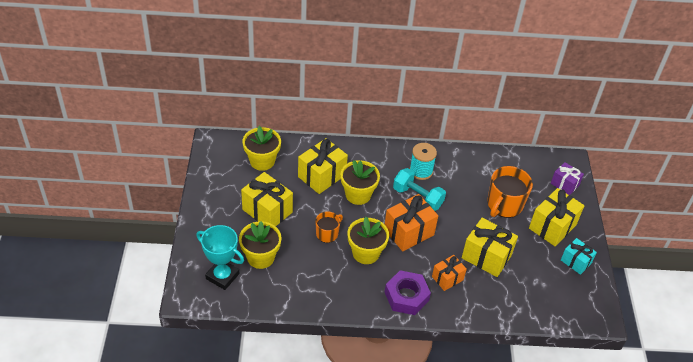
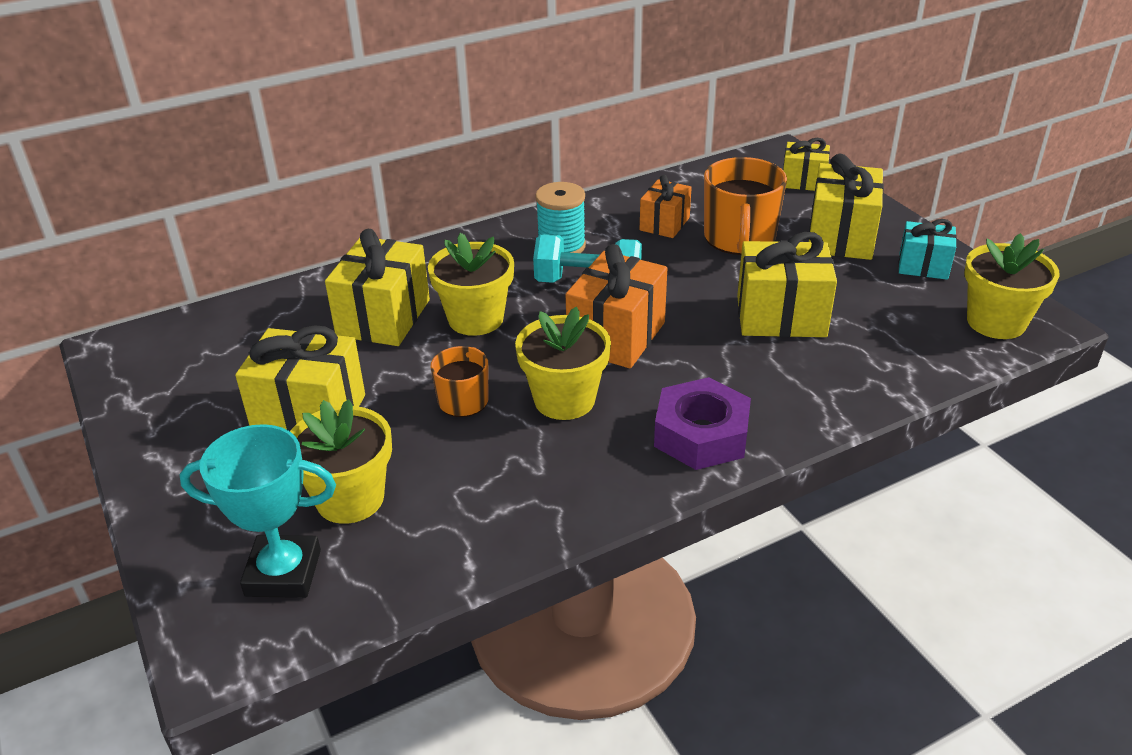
camera: 25 degrees left, 10 degrees down
yellow flower pot [243,126,281,171] -> yellow flower pot moved to [964,233,1060,339]
orange gift [432,255,467,291] -> orange gift moved to [640,175,692,238]
purple gift [551,162,584,195] -> yellow gift [783,138,830,191]

